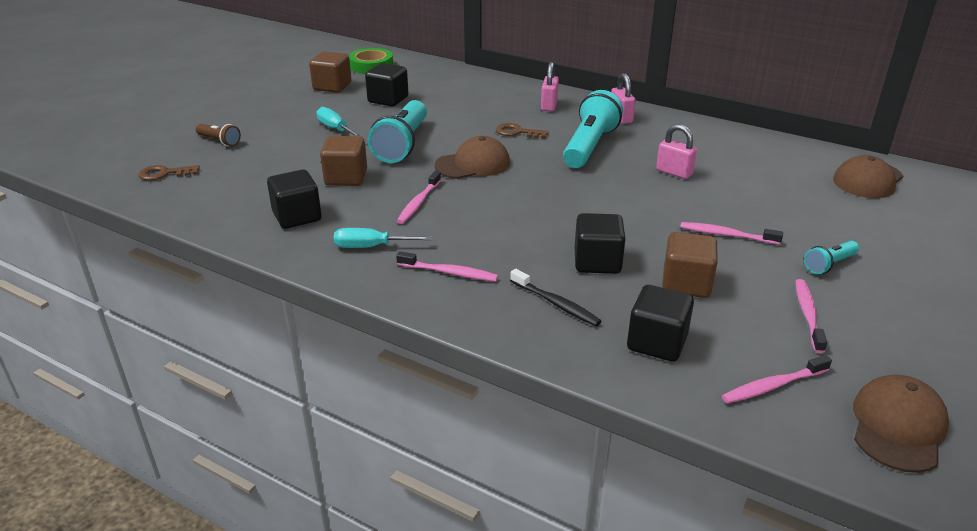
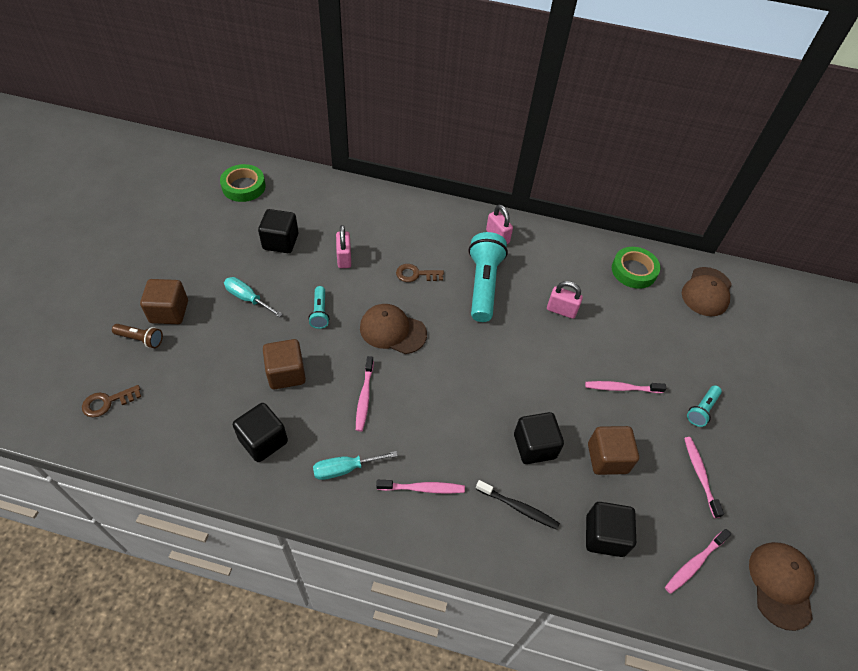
camera: 20 degrees left, 20 degrees up
brown cube [309,51,352,93] -> brown cube moved to [140,279,188,324]
turquoise flashlight [368,100,427,163] -> turquoise flashlight [308,286,330,329], size x0.49
brown cap [434,136,510,179] -> brown cap turned 120 degrees counterclockwise [360,304,427,354]
pink padlock [541,62,559,111] -> pink padlock moved to [336,225,351,268]
none -> green tape [612,247,660,289]

